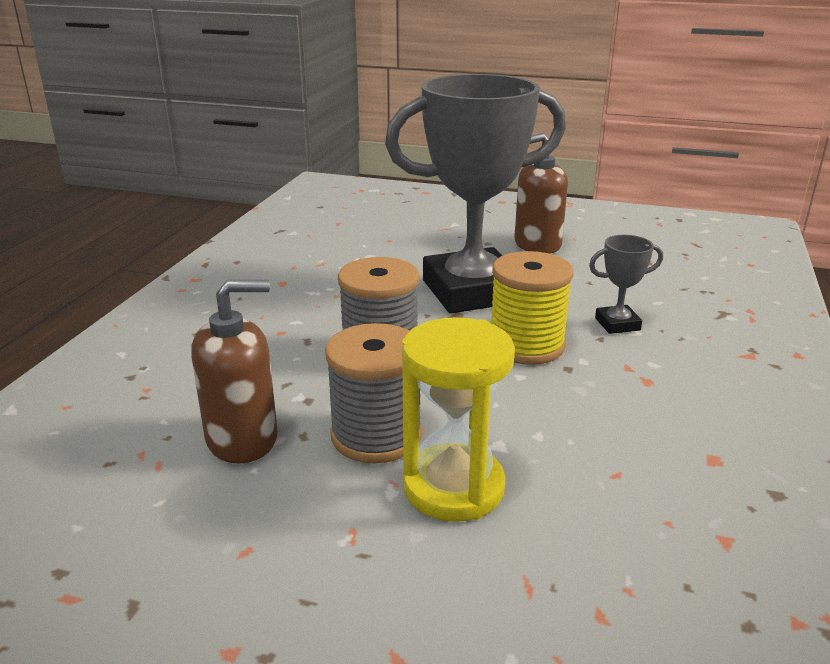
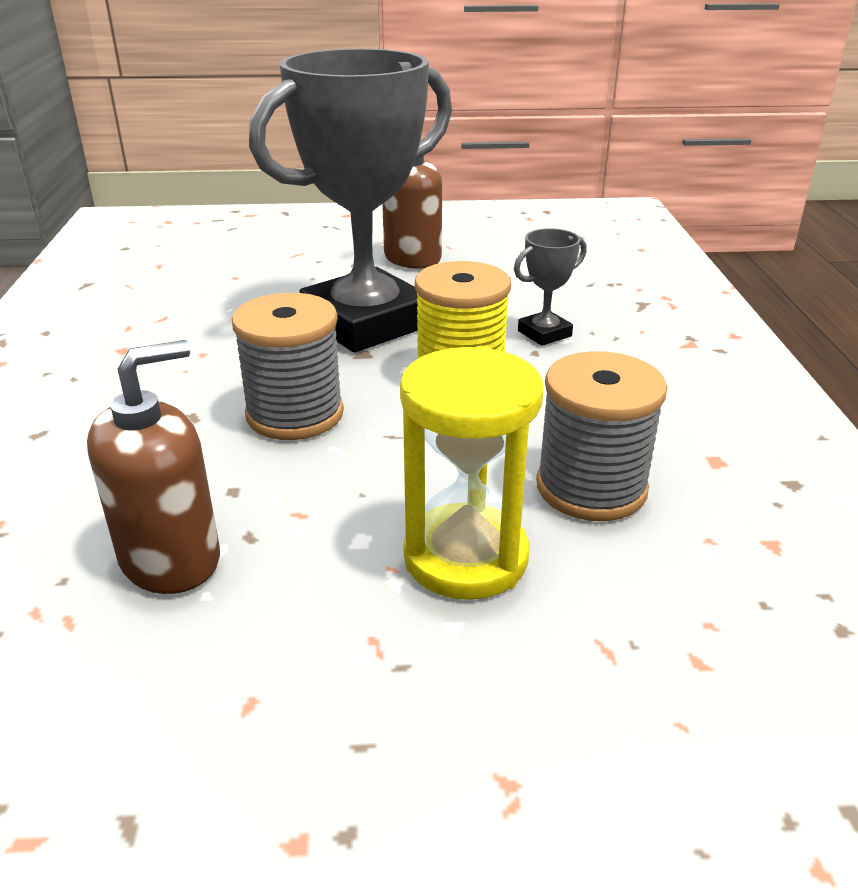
camera: 20 degrees left, 5 degrees up
grey spool [325,323,422,463] -> grey spool moved to [536,351,667,521]

